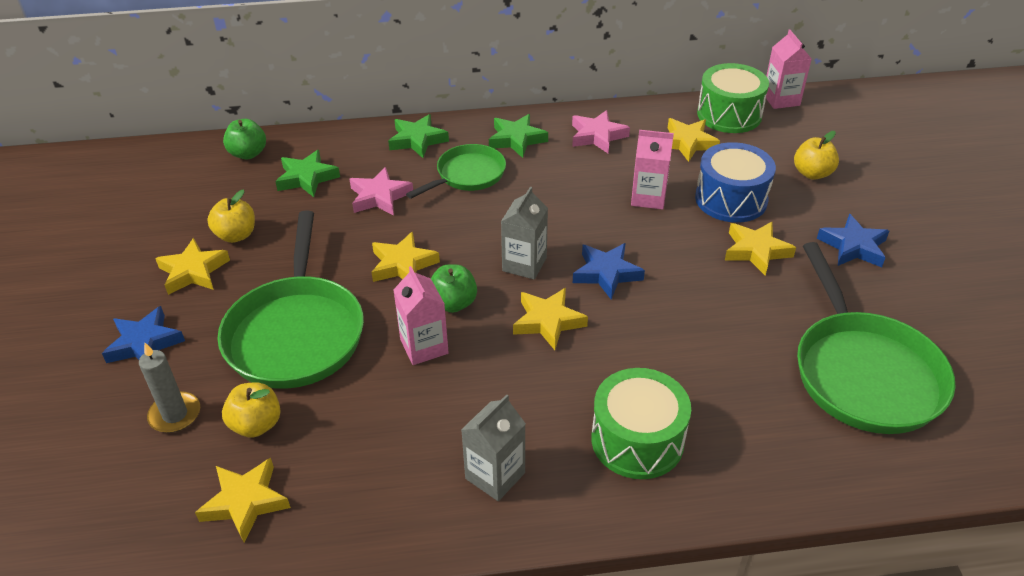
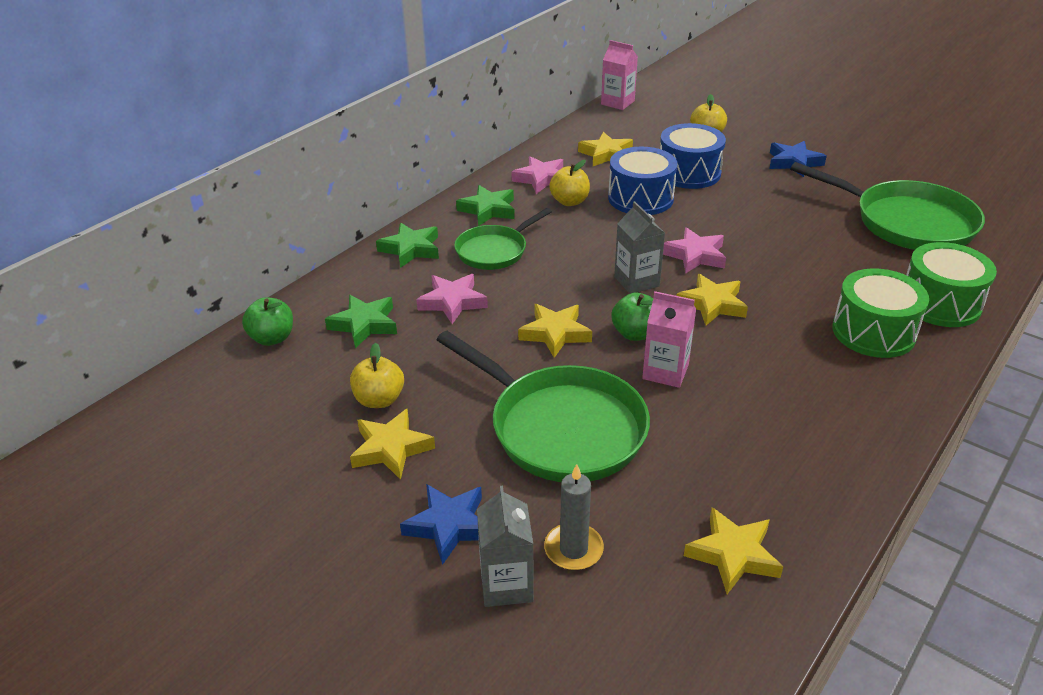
camera: 45 degrees left, 5 degrees down
yellow apple [222,382,281,438] -> yellow apple moved to [549,160,590,206]
green pan [406,144,506,199] -> green pan turned 135 degrees counterclockwise [454,208,552,270]
grey carton [461,394,526,501] -> grey carton moved to [477,486,534,607]
blue star [573,243,645,300] -> pink star [663,227,726,274]
pink carton [631,130,674,209] -> blue drum [608,147,677,215]
green drum [697,63,769,133] -> green drum moved to [906,242,997,327]
yellow star [725,222,796,276] -> none

